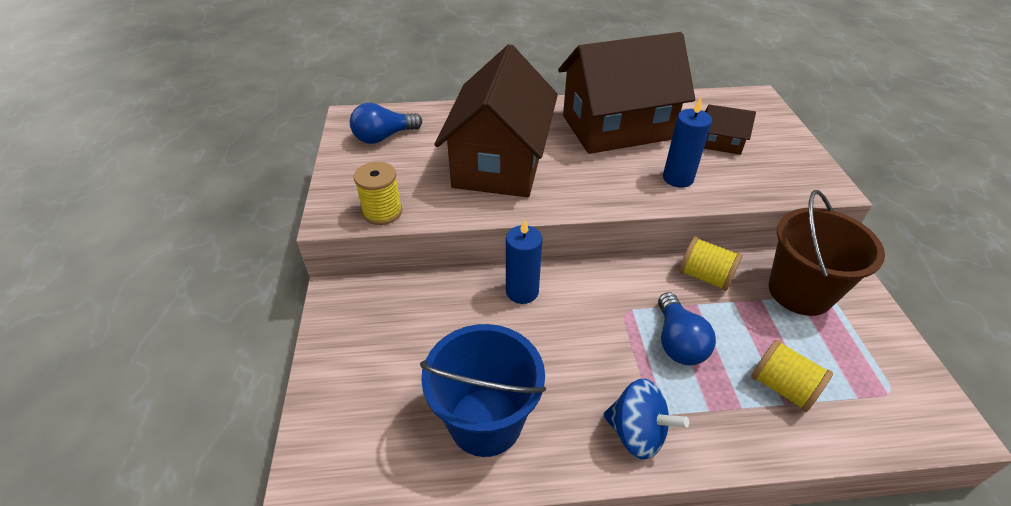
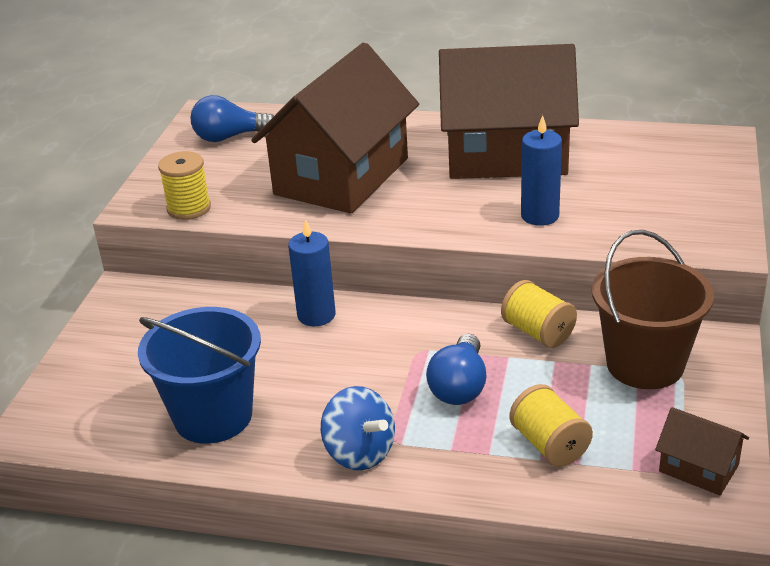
camera: 20 degrees right, 10 degrees down
brown house [704,104,756,155] -> brown house moved to [655,407,749,495]

